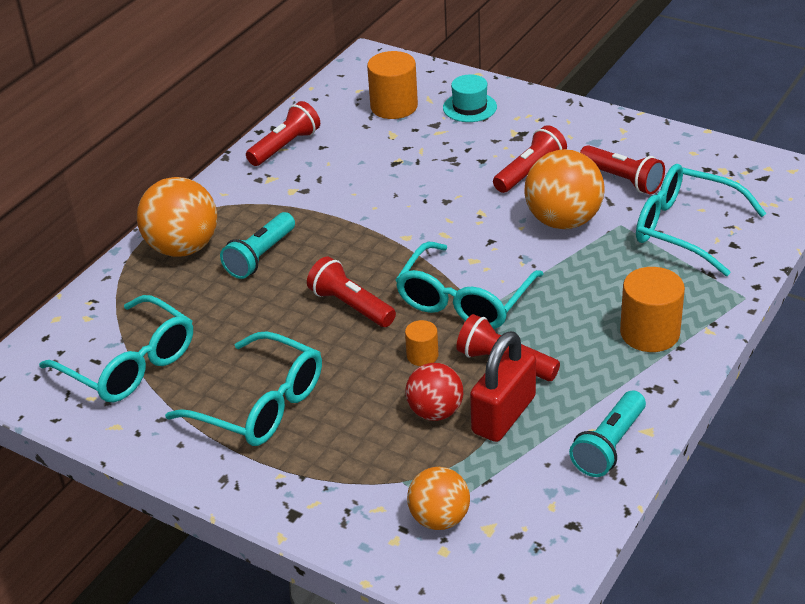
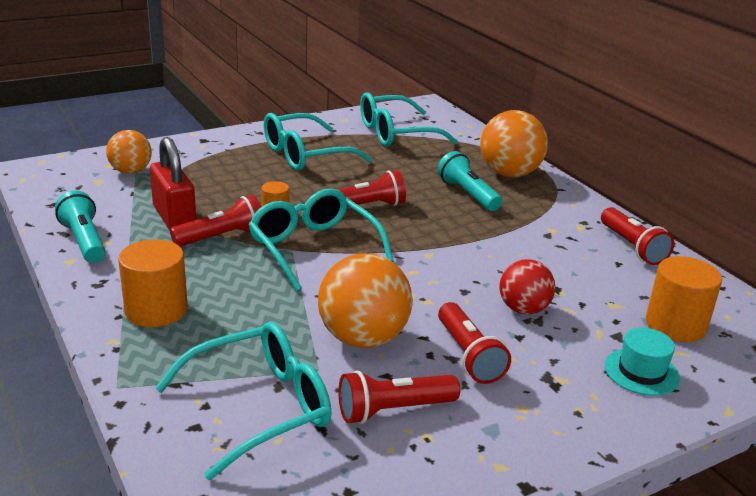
camera: 115 degrees right, 10 degrees down
red ball [406,363,463,421] -> red ball moved to [499,259,555,315]

